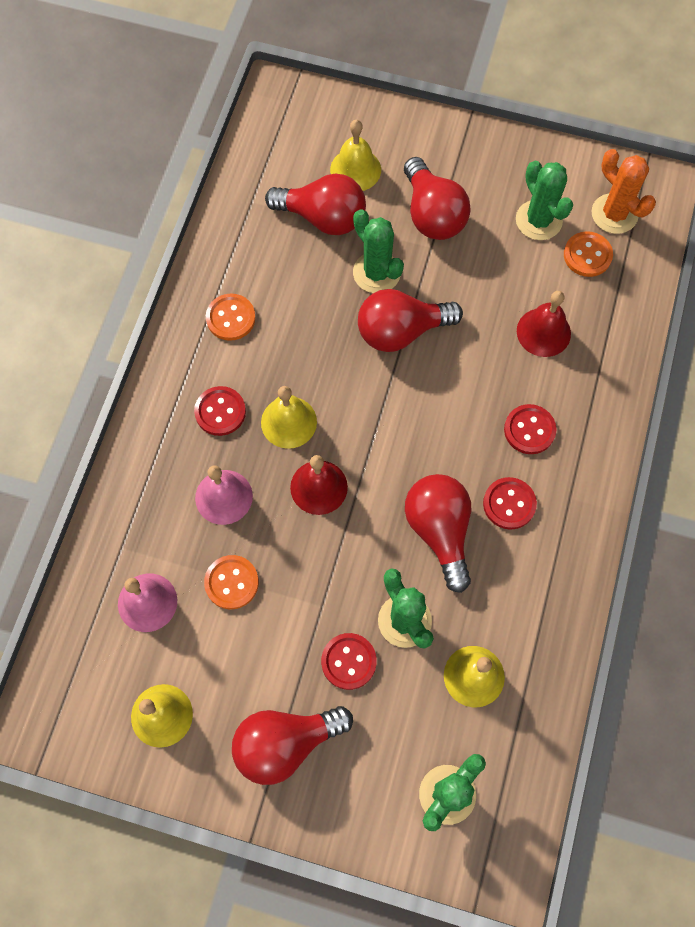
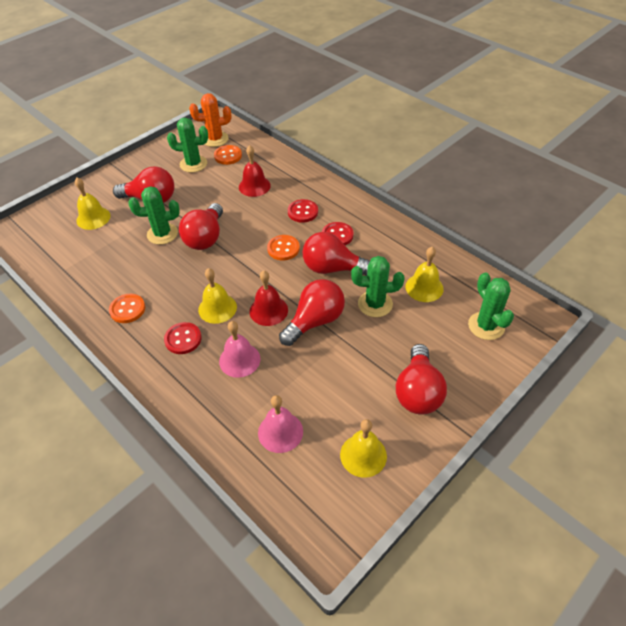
camera: 60 degrees left, 20 degrees down
orange button [204,555,259,609] -> orange button moved to [267,235,300,260]
red light bulb [265,173,366,235] -> red light bulb moved to [279,279,345,346]
red button [321,633,377,690] -> none

